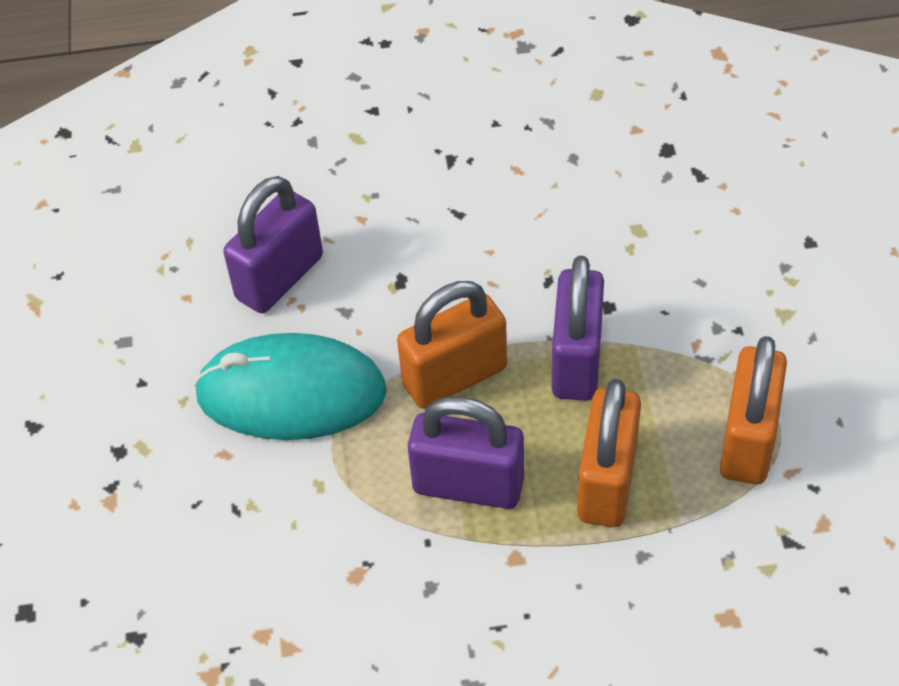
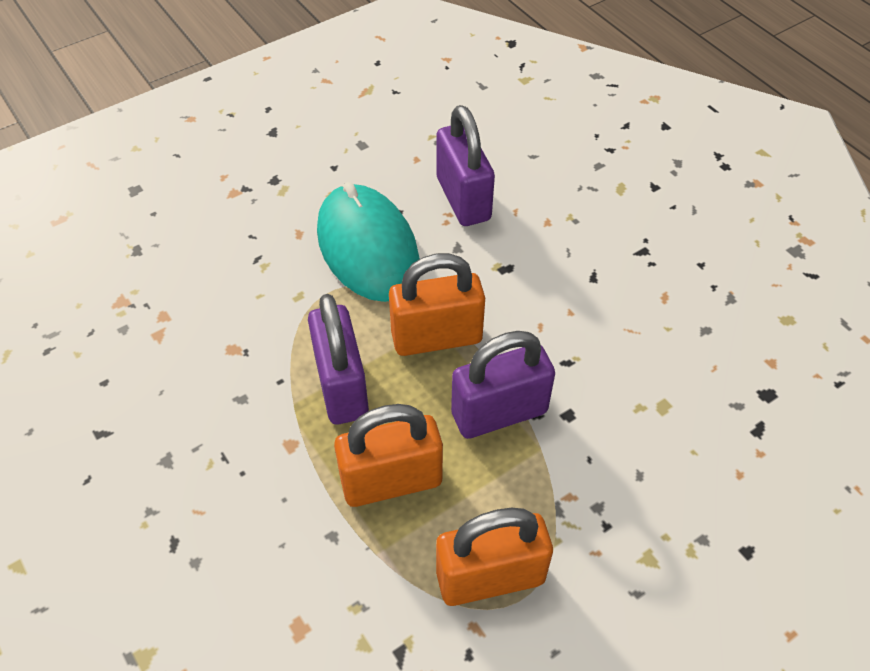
camera: 60 degrees right, 0 degrees up
purple padlock [223,176,323,313] -> purple padlock turned 60 degrees clockwise [436,105,495,226]
orange padlock [397,281,507,409] -> orange padlock turned 45 degrees counterclockwise [389,253,485,356]

